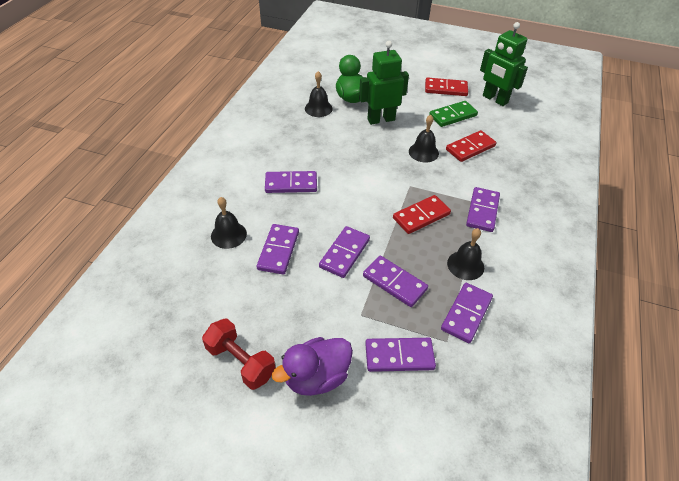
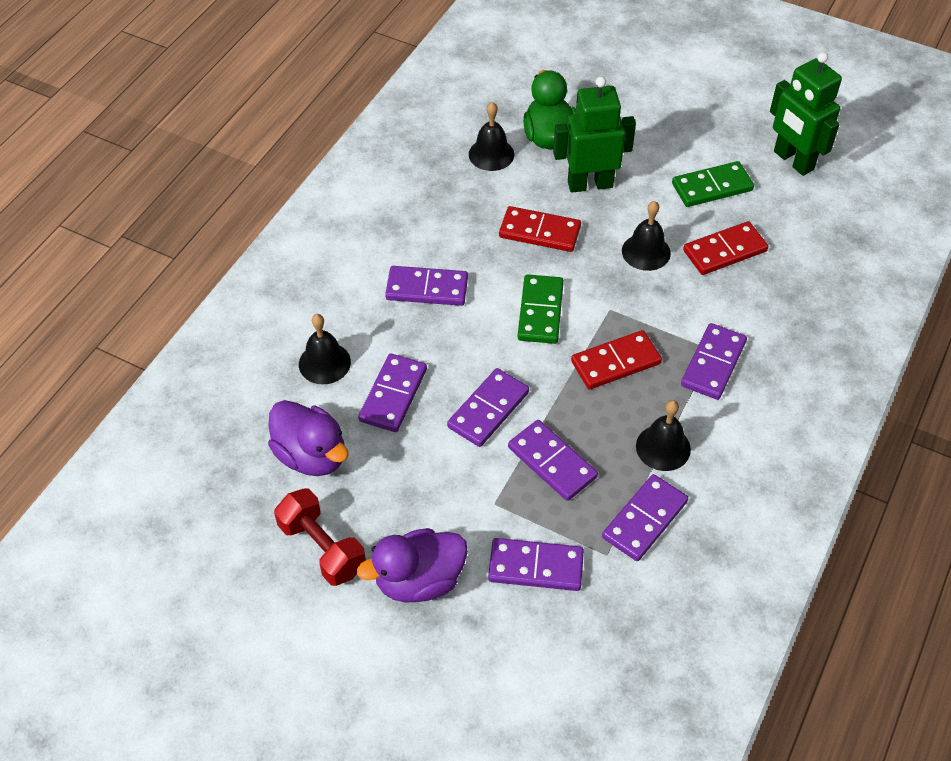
camera: 10 degrees right, 5 degrees up
red domino [425,77,468,96] -> red domino moved to [499,206,581,252]
none -> purple duck [268,400,349,476]
none -> green domino [518,274,564,344]

